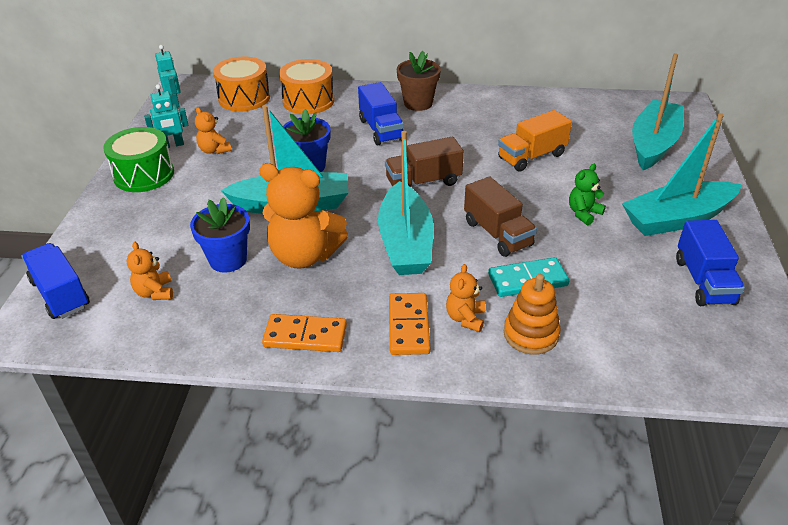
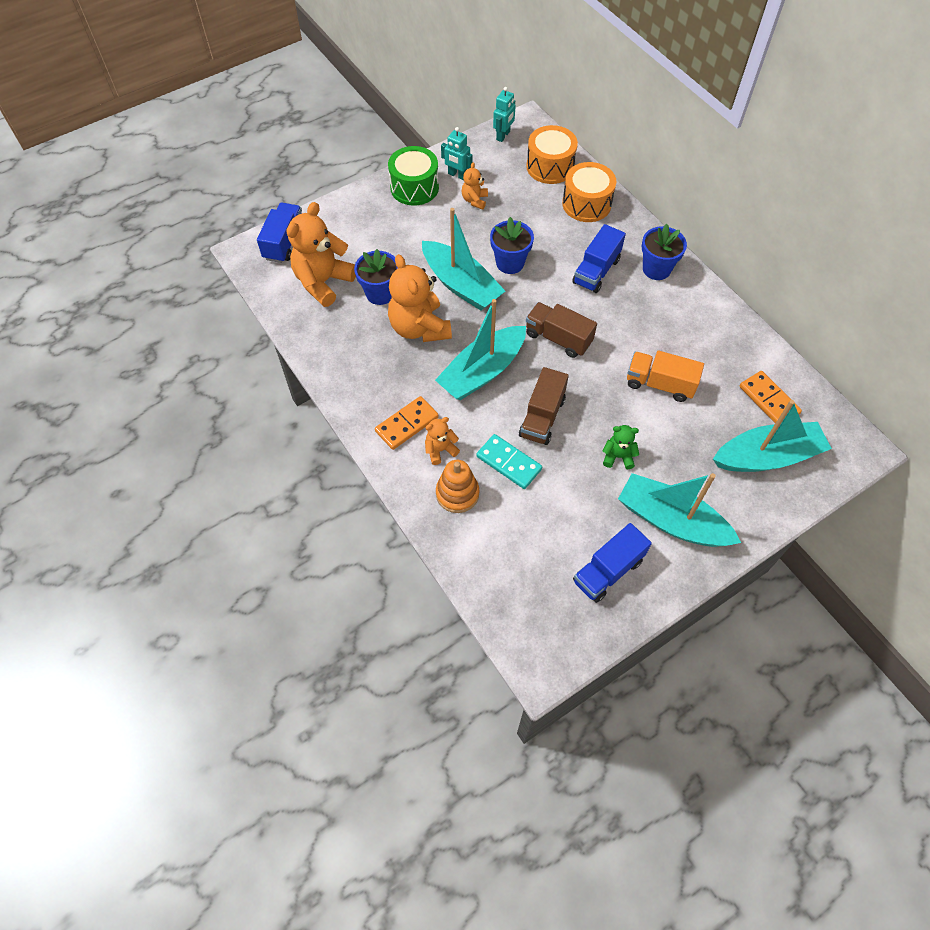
camera: 50 degrees right, 20 degrees up
orange teddy bear [127,242,173,300] -> orange teddy bear [287,202,356,307], size x2.04
orange domino [262,314,347,352] -> orange domino moved to [740,371,802,423]
brown flower pot [397,51,441,111] -> blue flower pot [642,224,687,280]

